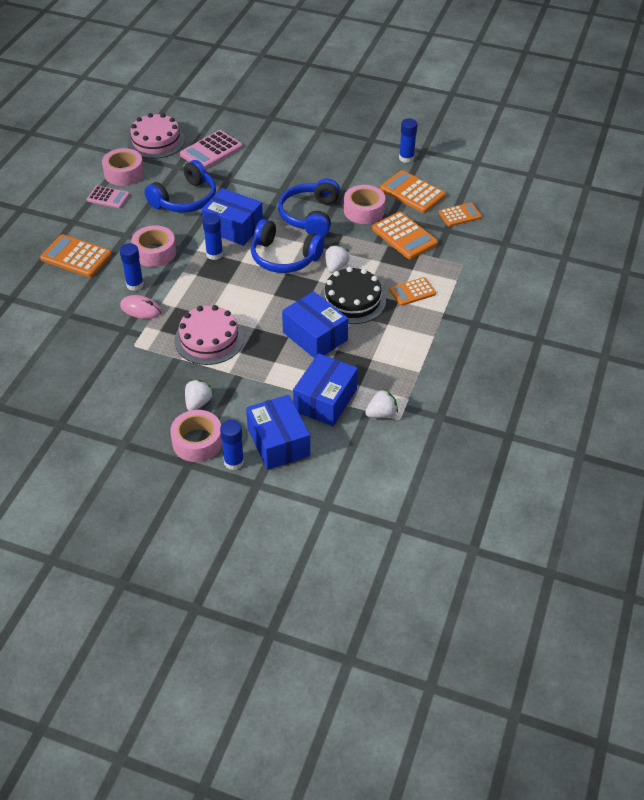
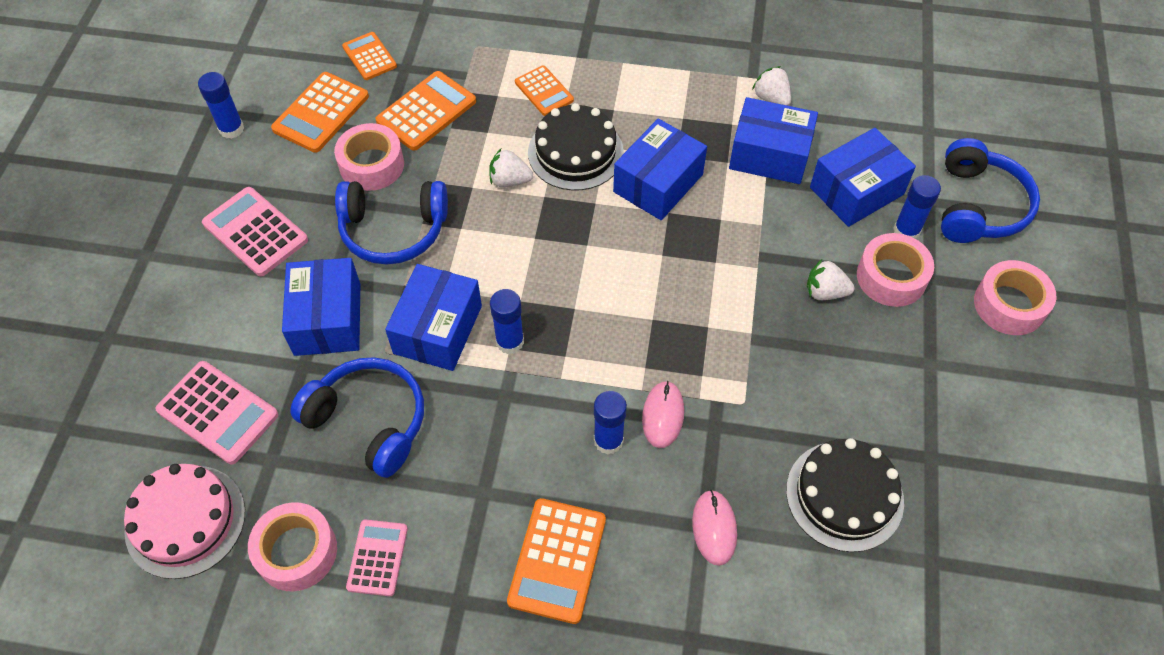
camera: 100 degrees left, 10 degrees up
pink tape [131,225,176,267] -> pink tape moved to [974,260,1056,335]
pink cake [175,305,244,365] -> none
blue headphones [251,219,325,273] -> blue headphones moved to [941,138,1040,243]
none -> pink calculator [202,187,308,277]
none -> blue box [282,258,360,356]
none -> pink mouse [692,490,737,566]
none -> black cake [786,438,904,552]

